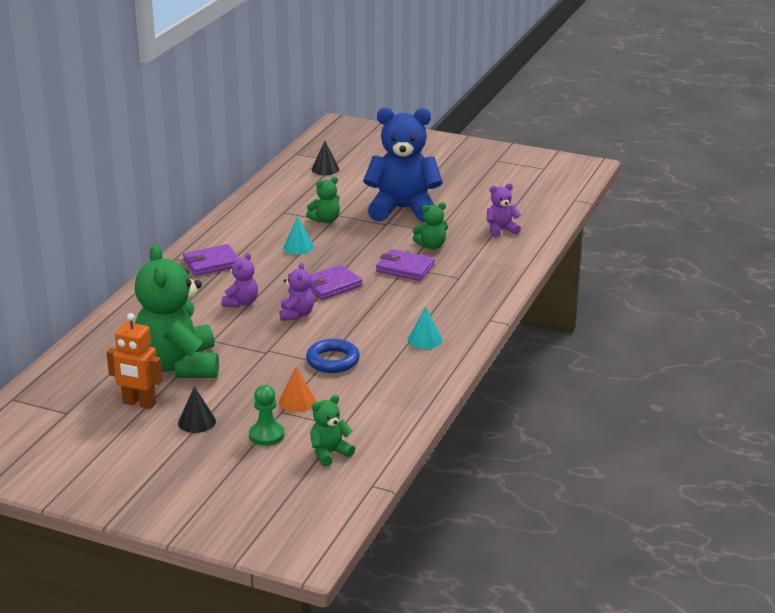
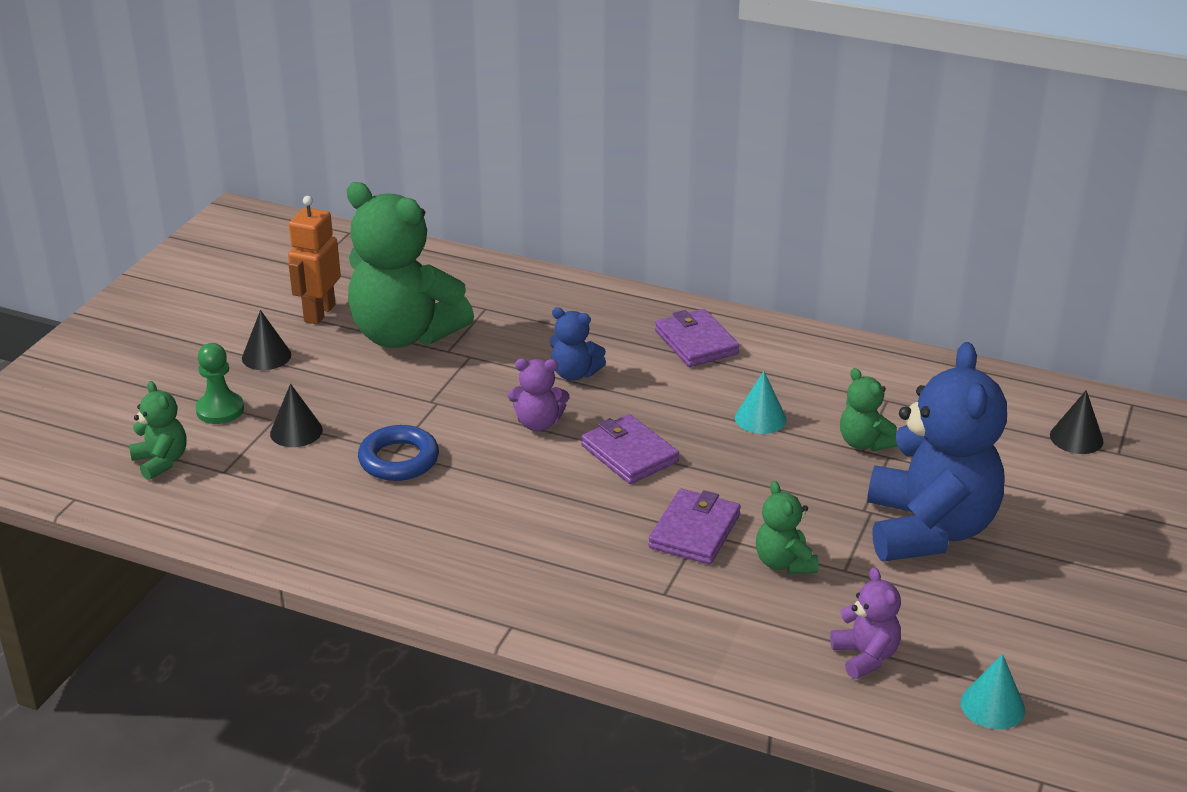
camera: 90 degrees right, 5 degrees up
green teddy bear [135,244,219,378] -> green teddy bear turned 135 degrees counterclockwise [347,182,474,348]
purple teddy bear [221,253,258,308] -> blue teddy bear [550,307,606,381]
orange cone [279,367,316,412] -> black cone [270,384,323,447]
turquoise cone [408,306,442,349] -> turquoise cone moved to [960,654,1025,729]

